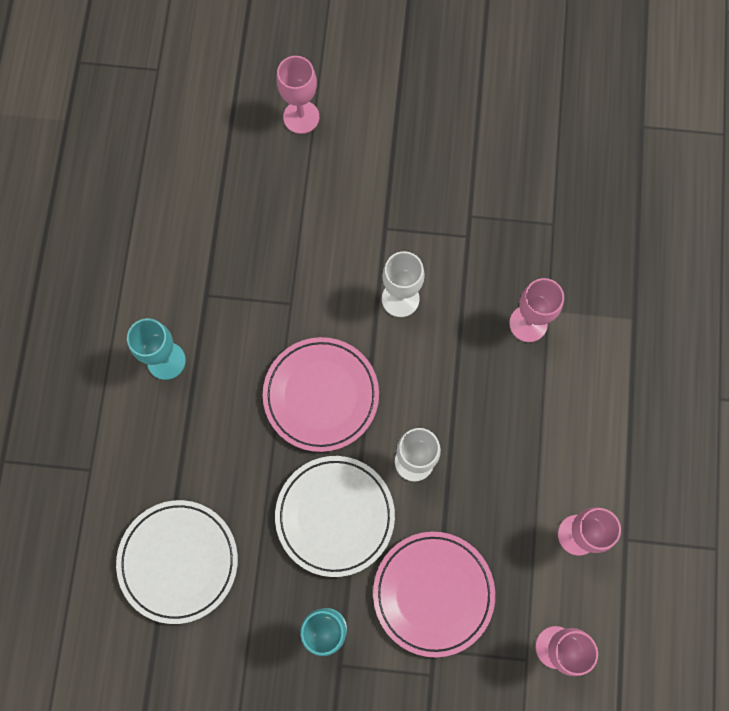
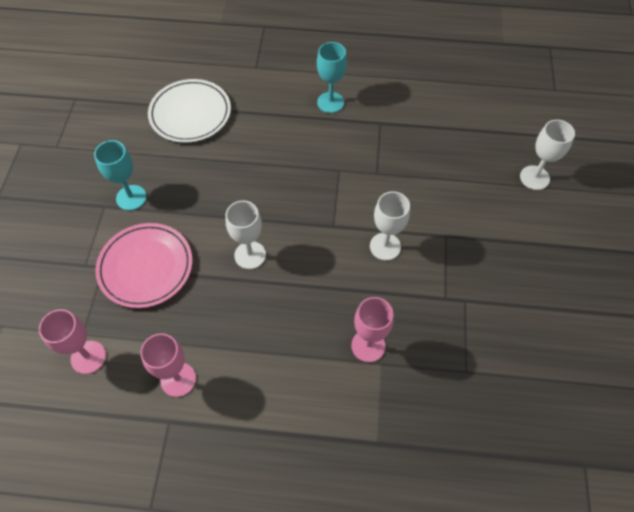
camera: 90 degrees right, 15 degrees down
pink plate [263,337,379,452] -> none
white plate [275,456,395,577] -> none
pink goblet [277,56,319,134] -> white goblet [520,120,575,190]

